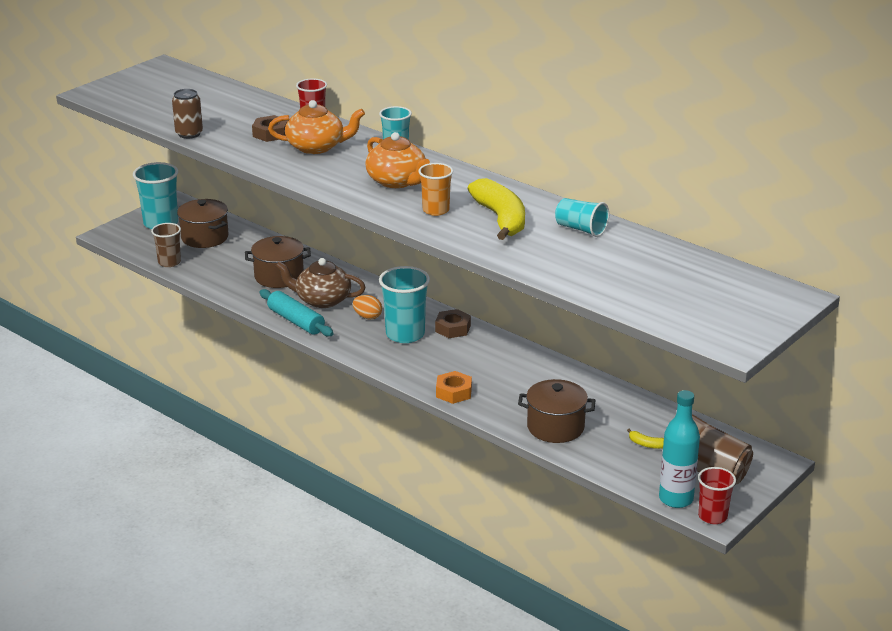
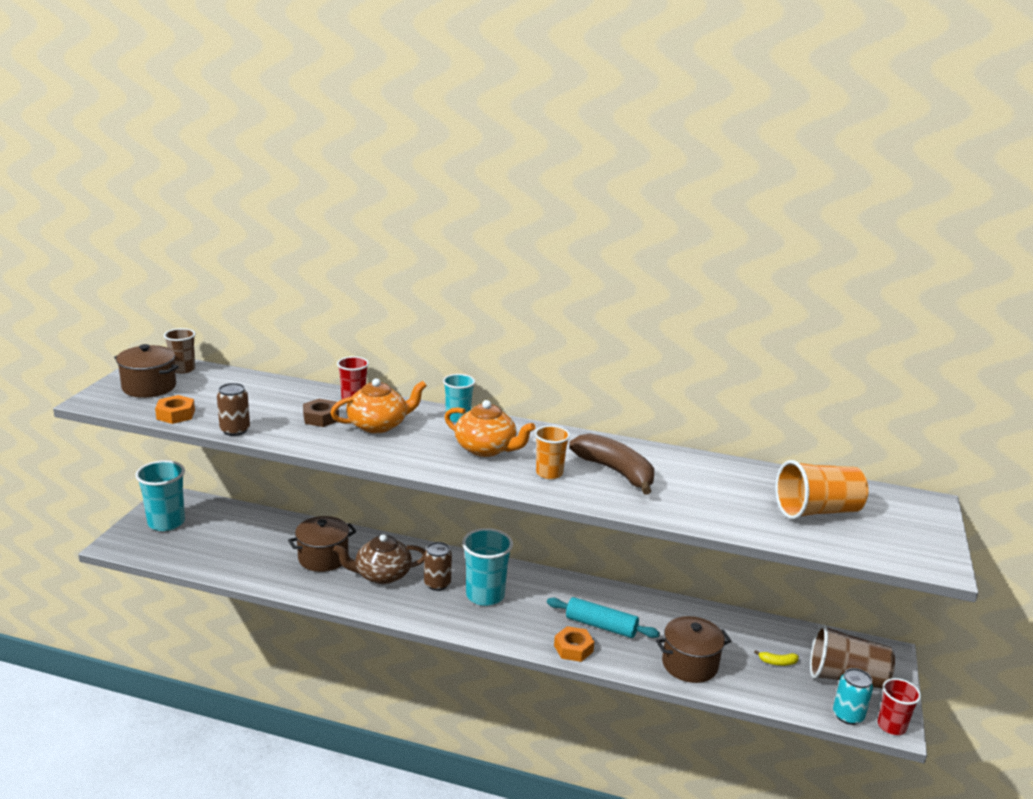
camera: 25 degrees left, 5 degrees down
brown cup [151,223,181,267] -> brown cup moved to [164,328,195,374]
brown pot [177,199,229,248] -> brown pot moved to [114,344,179,398]
turquoise rolling pin [259,289,334,337] -> turquoise rolling pin moved to [547,597,660,638]
orange egg [353,295,382,320] -> brown can [424,542,452,591]
brown nut [435,309,471,338] -> none
yellow banana [467,178,525,240] -> brown banana [569,433,654,495]
turquoise cup [555,198,609,237] -> none
turquoise bottle [659,390,700,508] -> turquoise can [833,668,873,725]
none -> orange nut [155,395,195,424]
none -> orange cup [775,460,869,519]

